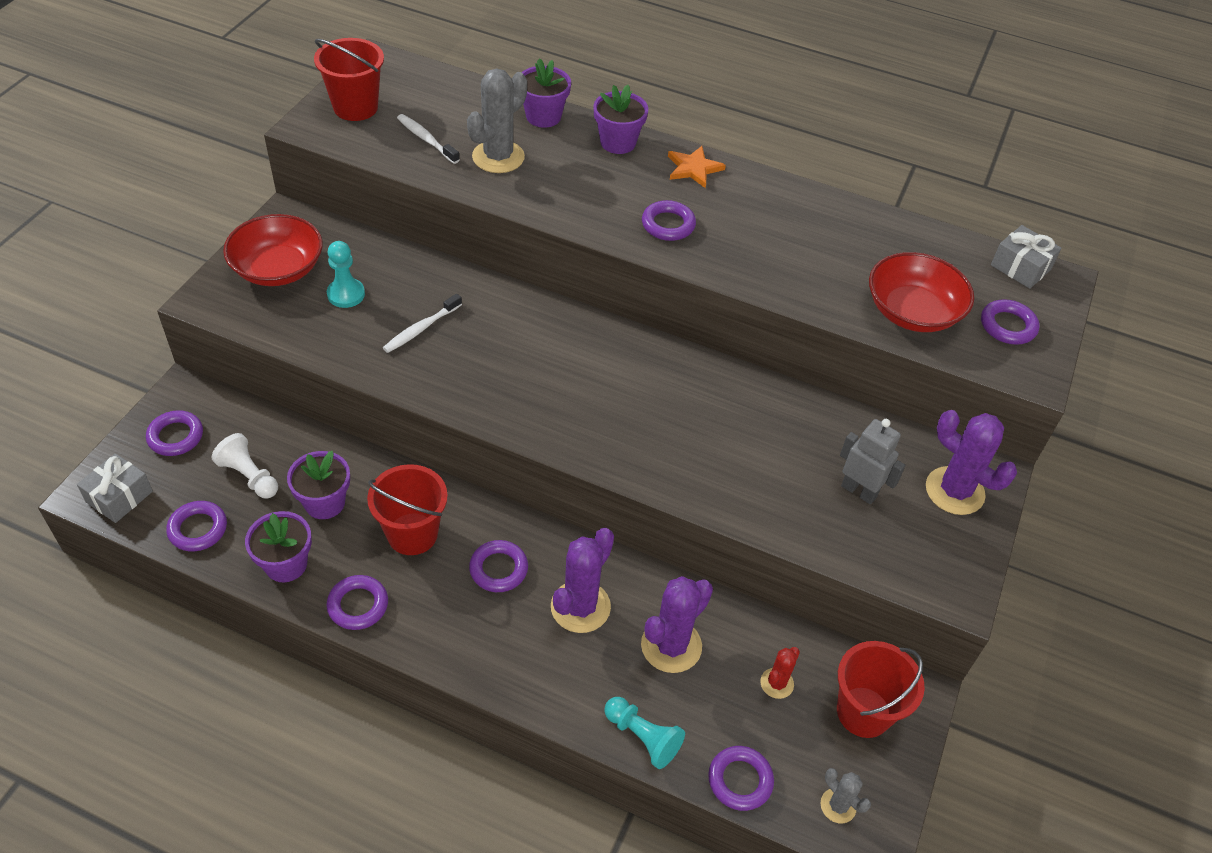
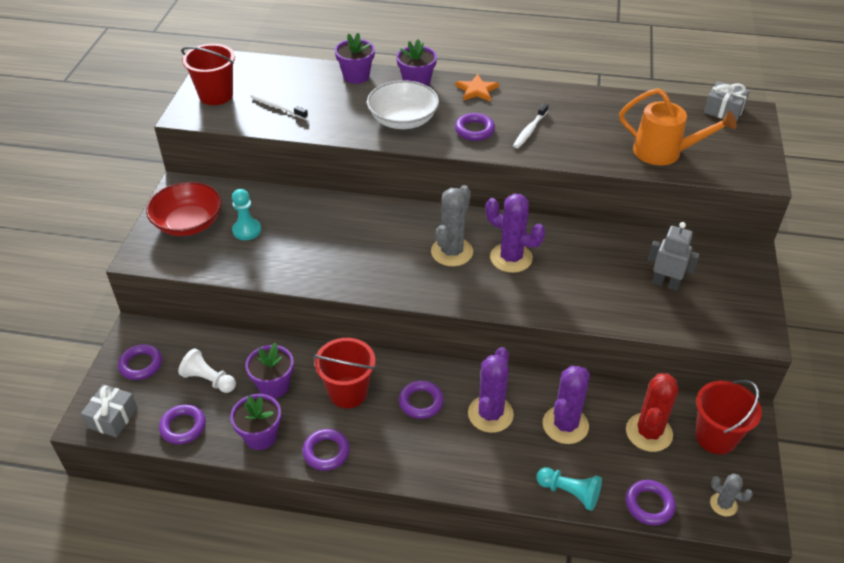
camera: 10 degrees left, 5 degrees down
white toothbrush [383,294,462,353] -> white toothbrush moved to [513,103,549,148]
grey cactus [467,68,527,173] -> grey cactus moved to [431,185,473,266]
red cactus [760,647,800,699] -> red cactus [626,373,678,452], size x1.84
red bowl [869,252,974,332] -> orange watering can [619,88,737,165]
purple cactus [926,410,1017,515] -> purple cactus moved to [485,194,545,273]
purple ring [981,300,1039,344] -> none
none -> white bowl [367,80,439,129]

